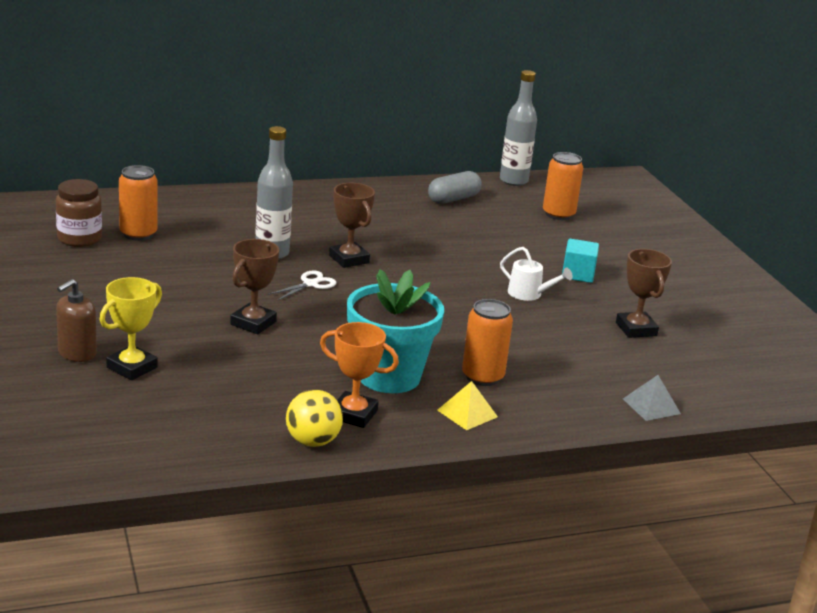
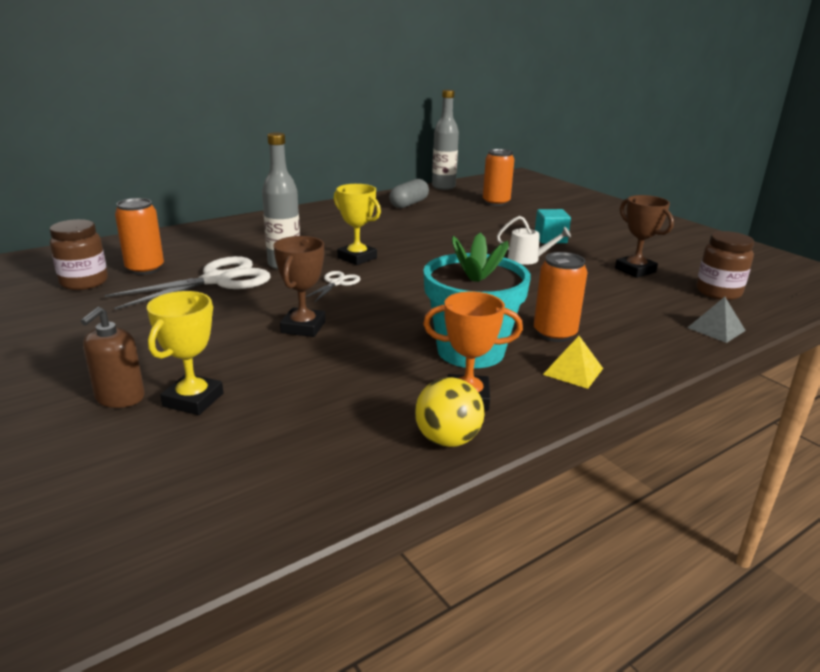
camera: 15 degrees left, 0 degrees up
brown trophy [329,183,375,268] -> yellow trophy [334,184,381,265]
none -> white scissors [105,256,271,310]
none -> brown jar [696,231,754,300]

